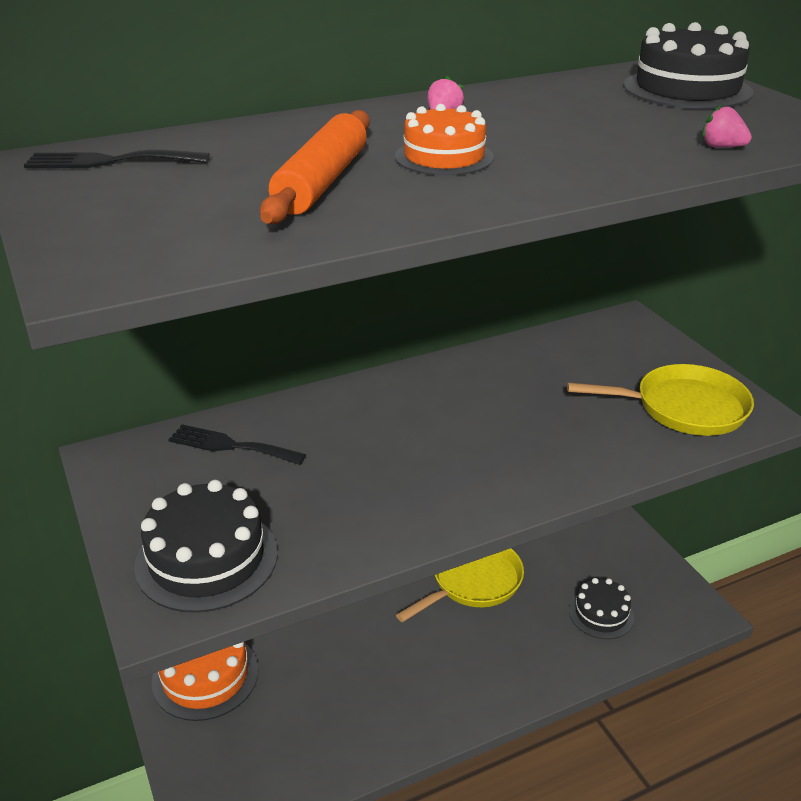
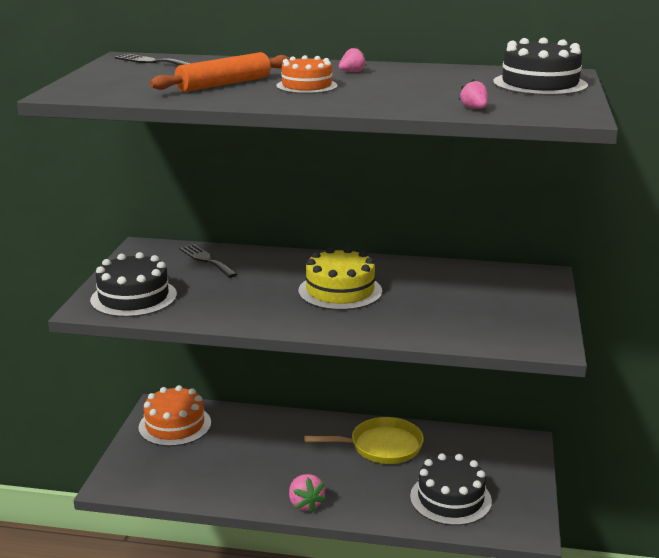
camera: 35 degrees right, 10 degrees down
yellow pan [567,364,754,436] -> none
black cake [569,578,634,639] -> black cake [410,453,492,526], size x1.53
none -> pink strawberry [289,474,326,513]
none -> yellow cake [298,247,382,310]

